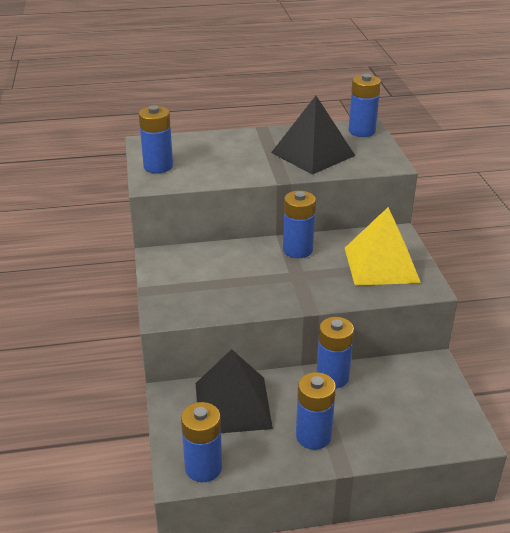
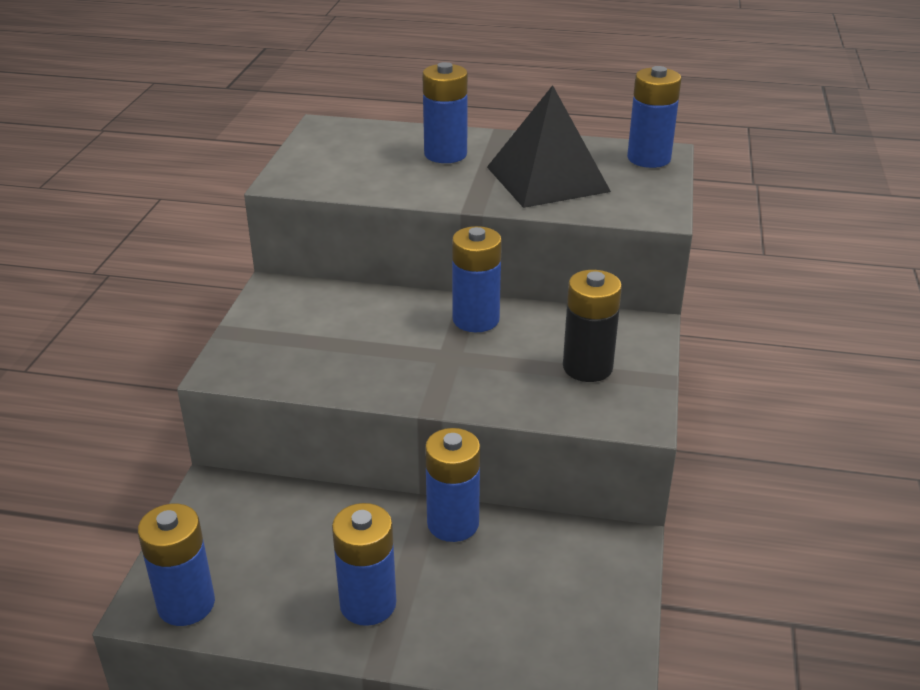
camera: 20 degrees right, 0 degrees up
blue battery [139,106,173,173] -> blue battery moved to [422,62,468,163]
black pyramid [196,349,273,433] -> none
yellow pyramid [345,207,421,285] -> black battery [563,270,622,382]

